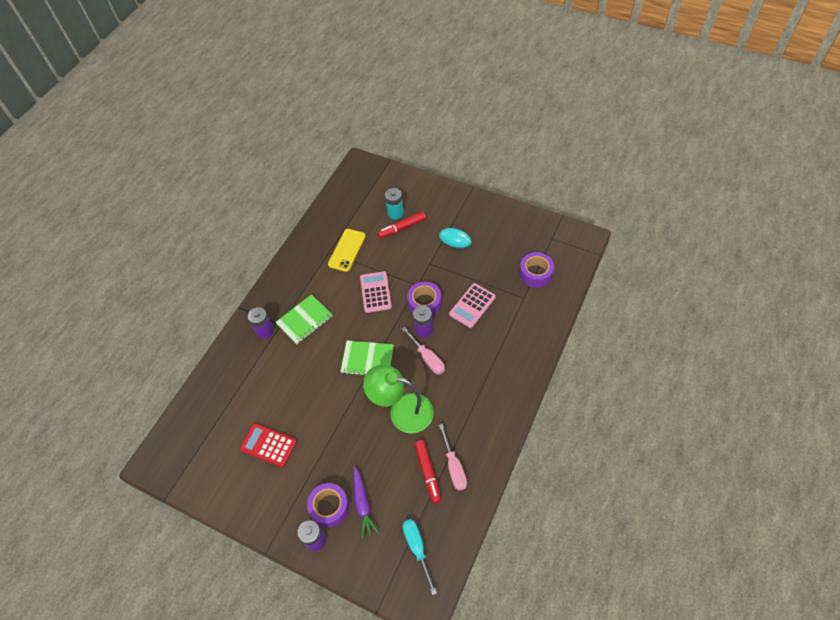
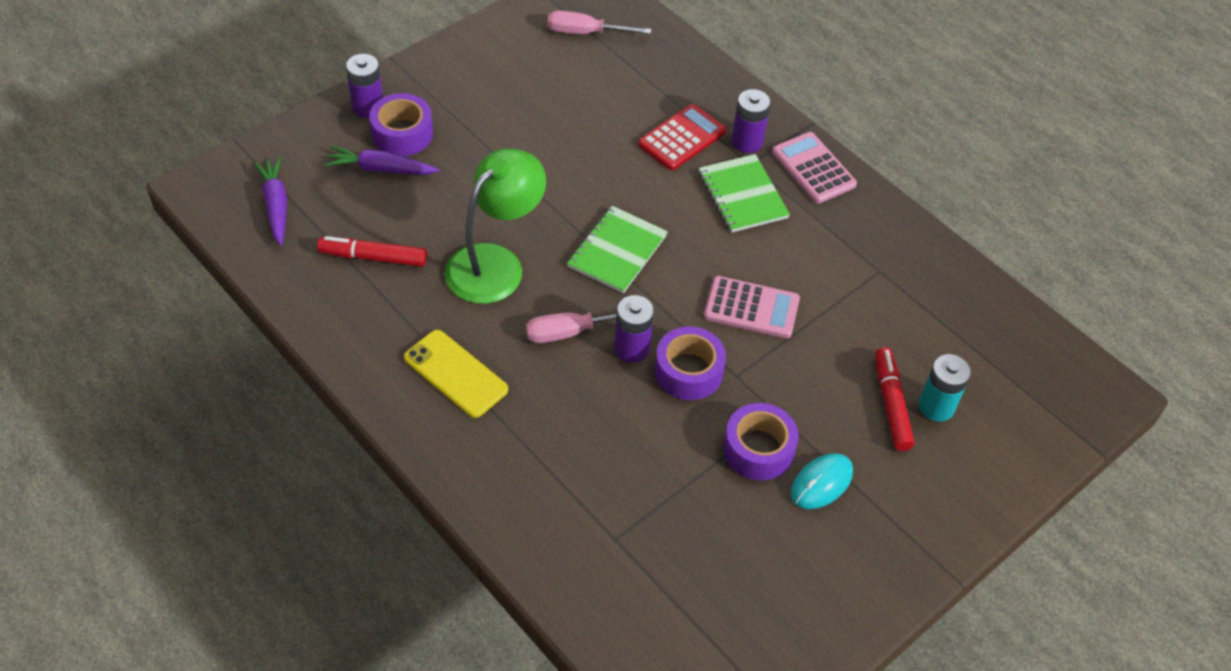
camera: 105 degrees right, 5 degrees down
red calculator [240,423,297,467] -> red calculator moved to [638,104,726,170]
yellow phone [328,229,366,272] -> yellow phone moved to [404,330,508,418]
turquoise screwdriver [403,519,437,595] -> purple carrot [254,157,287,246]
pink screwdriver [439,424,467,491] -> pink screwdriver moved to [547,10,652,34]
pink calculator [449,283,496,328] -> pink calculator moved to [772,132,857,203]
purple tape [519,252,554,288] -> purple tape moved to [723,403,799,480]

